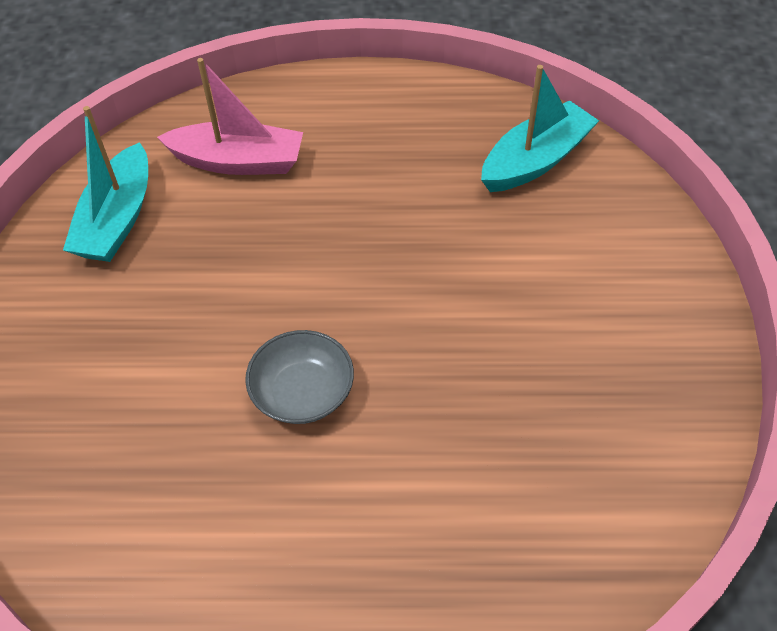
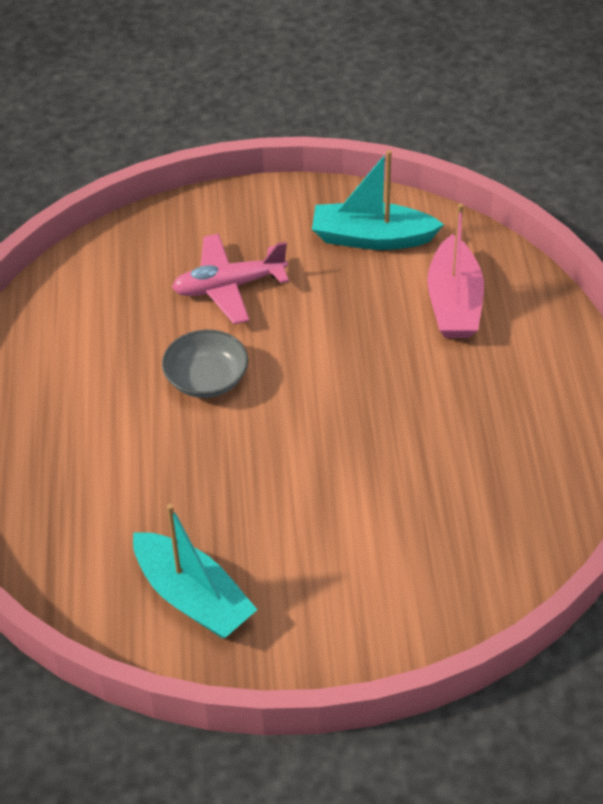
camera: 85 degrees right, 5 degrees down
turquoise boat [481,65,599,192] -> turquoise boat moved to [133,504,258,639]
none -> pink plane [172,234,289,324]

